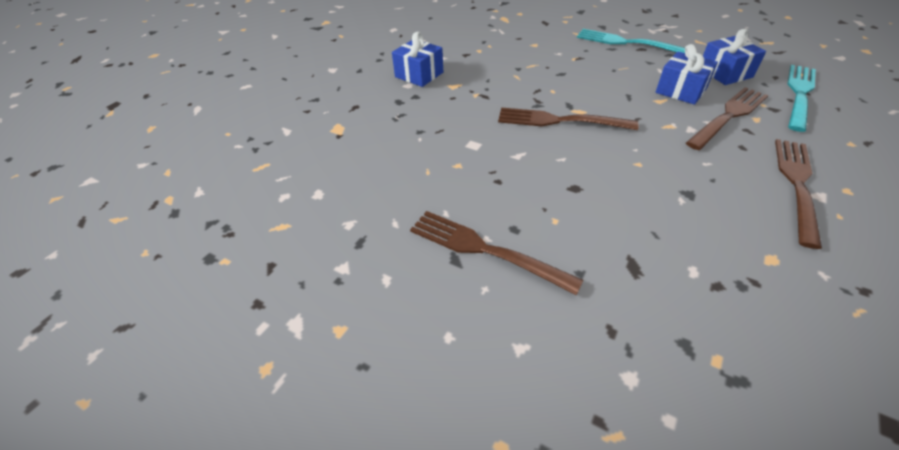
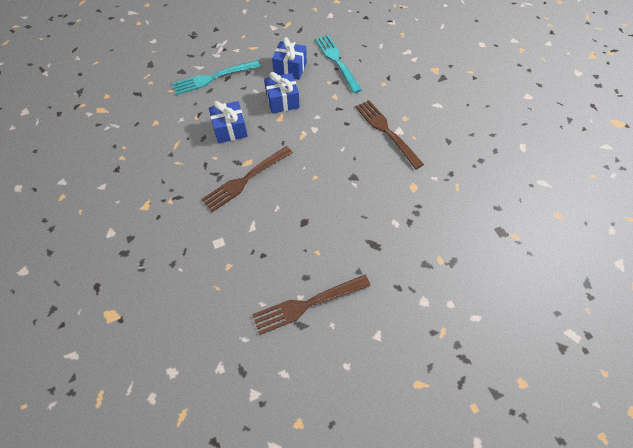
camera: 55 degrees left, 15 degrees up
blue gift [392,32,443,87] -> blue gift moved to [209,101,248,143]
brown fork [686,87,768,150] -> none

